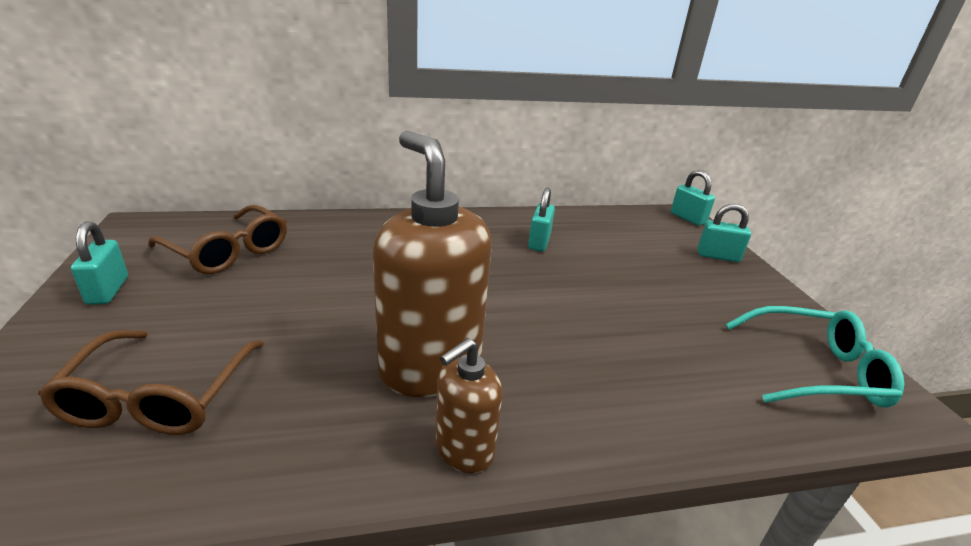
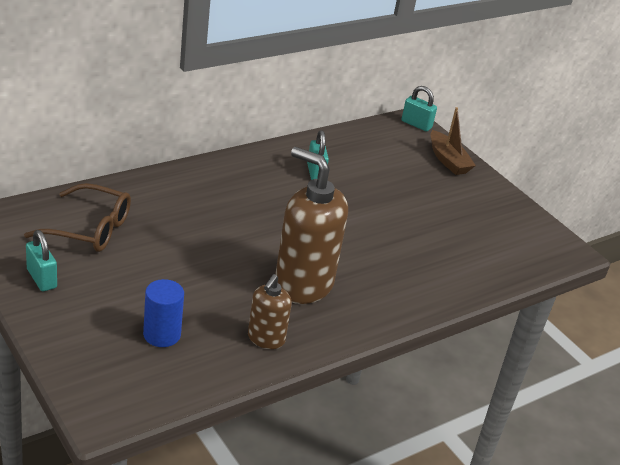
camera: 25 degrees left, 5 degrees up
brown glasses [38,330,264,435] -> blue cylinder [143,279,184,347]
brown soap dispenser [436,338,503,473] -> brown soap dispenser moved to [248,274,292,349]
turquoise padlock [697,204,751,262] -> brown boat [430,107,476,175]
turquoise glasses [726,306,904,408] -> none

